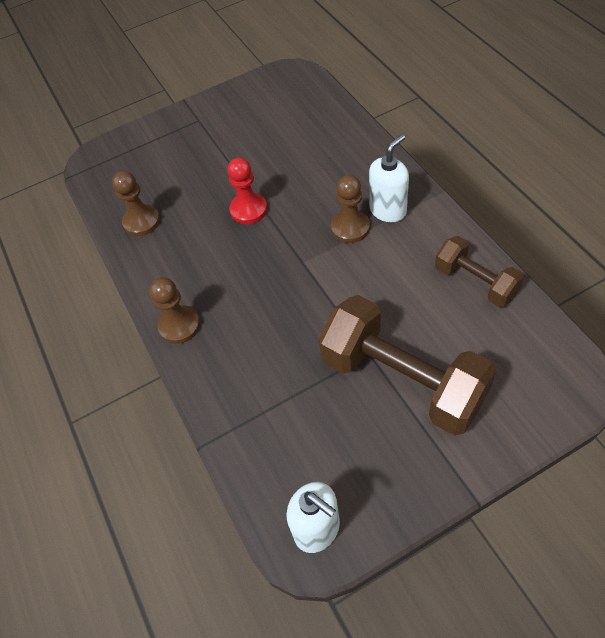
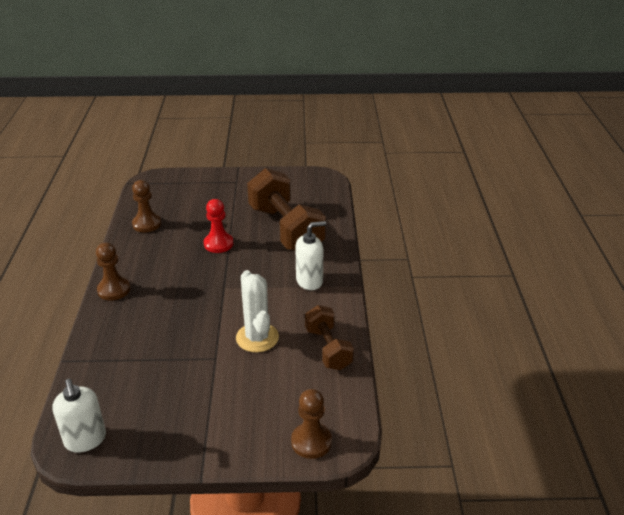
camera: 20 degrees right, 20 degrees down
brown dumbbell [319,295,497,436] -> brown dumbbell moved to [247,168,326,251]
brown pawn [331,175,370,243] -> brown pawn moved to [291,389,332,459]
none -> white cactus [236,270,279,352]

